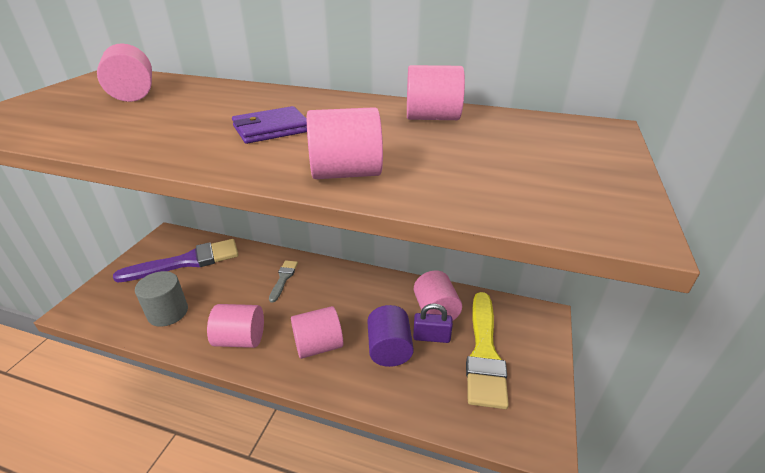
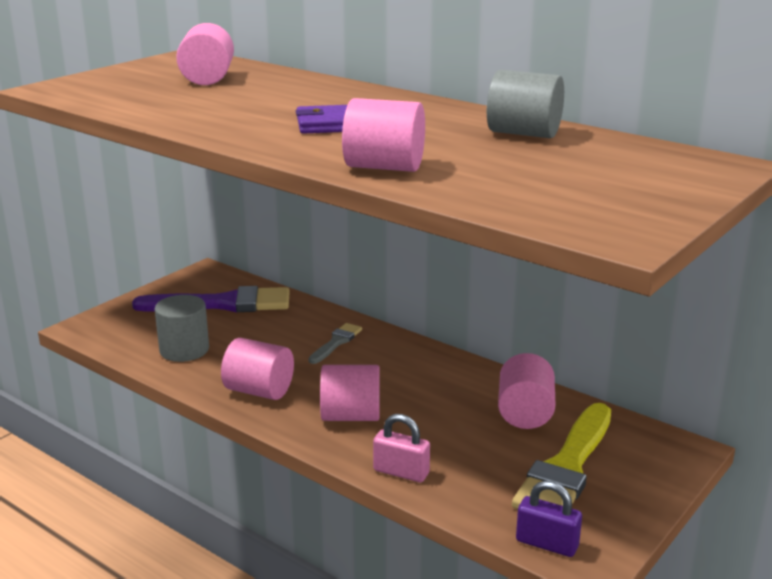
camera: 20 degrees right, 10 degrees down
purple cylinder [367,305,414,367] -> none
pink cylinder [407,65,465,120] -> grey cylinder [487,70,564,138]
purple padlock [413,303,453,343] -> purple padlock moved to [516,481,582,557]
none -> pink padlock [373,414,430,482]

